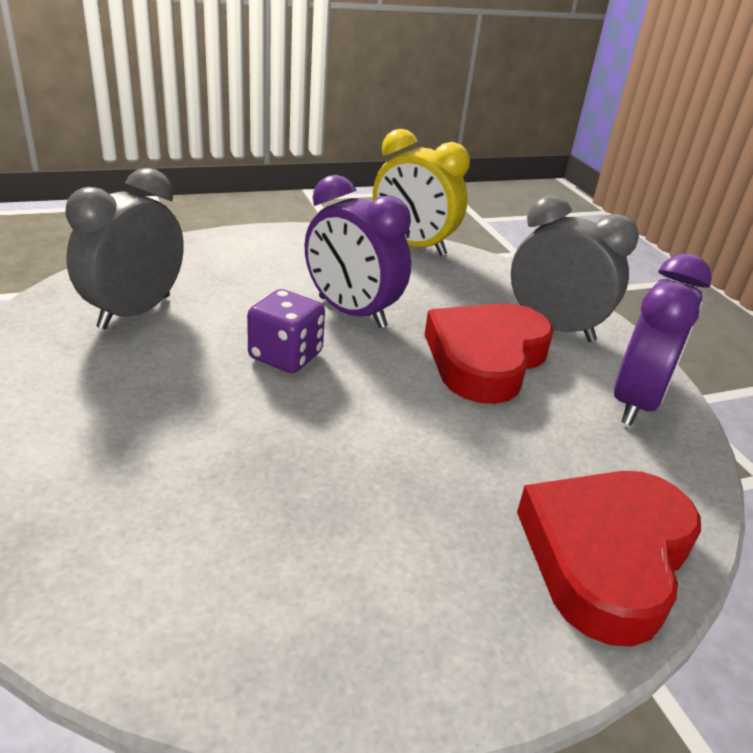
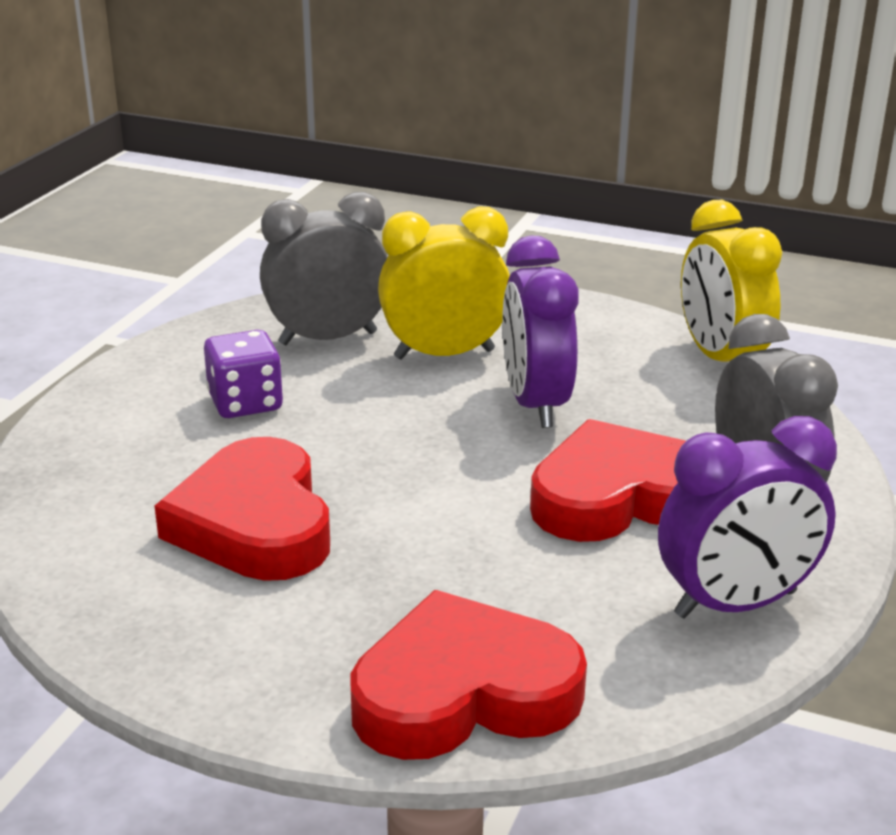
camera: 45 degrees right, 5 degrees down
purple dice [247,289,325,373] -> purple dice moved to [204,330,283,418]
none -> red heart [155,437,330,581]
none -> yellow clock [378,207,510,359]

